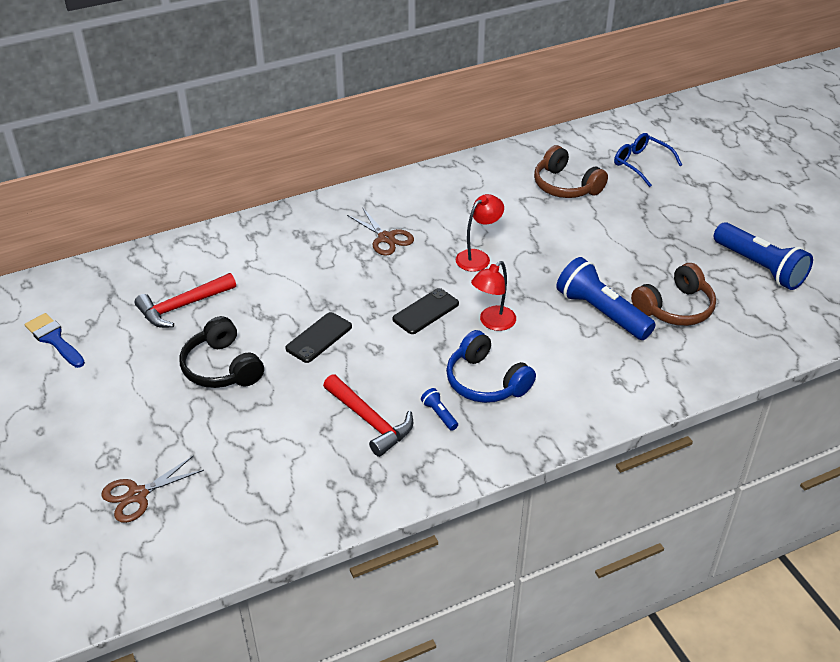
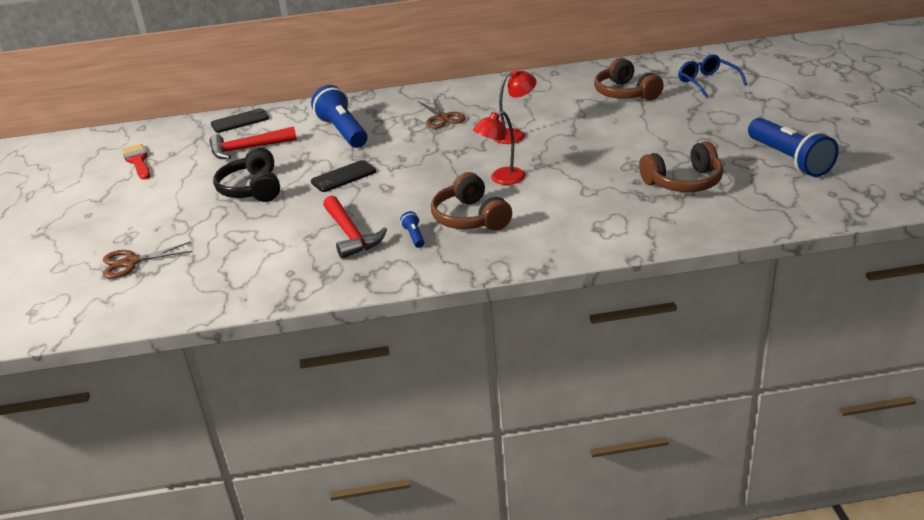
camera: 20 degrees right, 10 degrees down
blue brush [25,313,85,368] -> red brush [122,144,151,180]
black phone [392,288,459,334] -> black phone moved to [211,108,269,133]
blue headphones [446,330,536,403] -> brown headphones [431,172,512,231]
blue flashlight [556,257,656,340] -> blue flashlight moved to [311,85,368,148]

